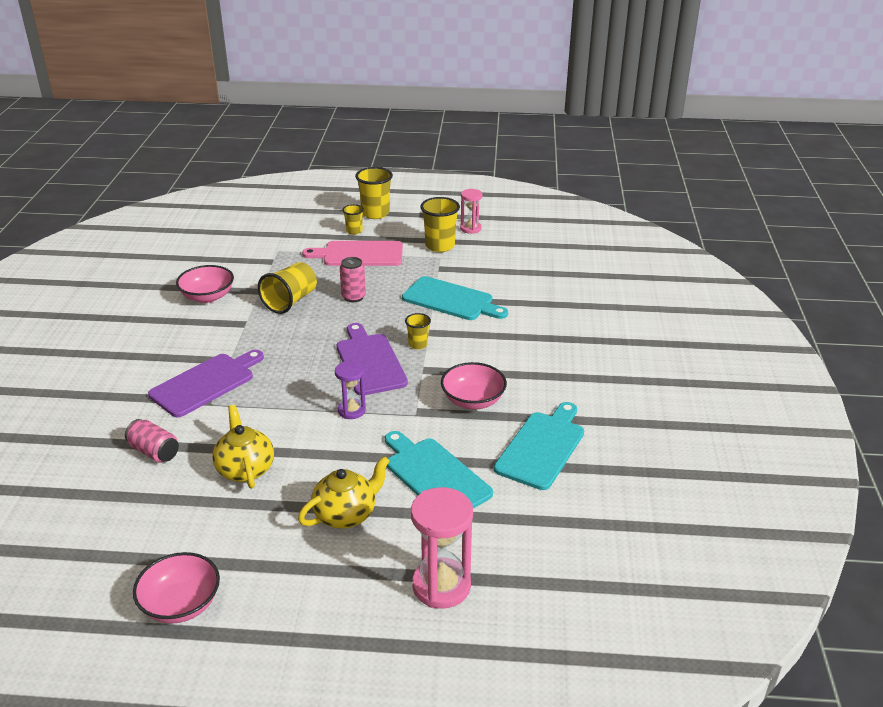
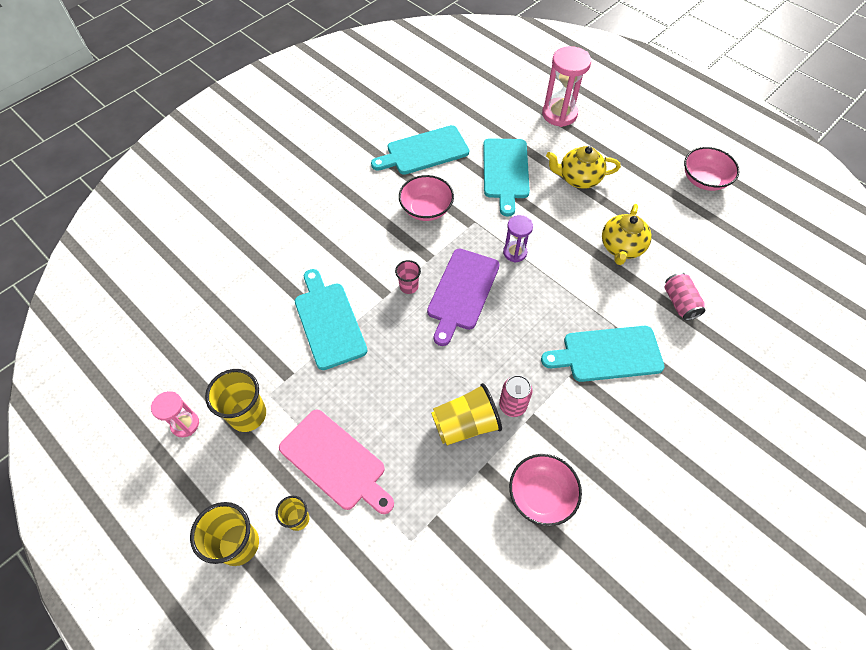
camera: 140 degrees left, 25 degrees up
purple cutting board [148,350,264,417] -> turquoise cutting board [541,326,664,382]
pink can [340,257,366,302] -> pink can moved to [499,375,533,417]
yellow cup [405,313,431,349] -> pink cup [395,260,421,294]

